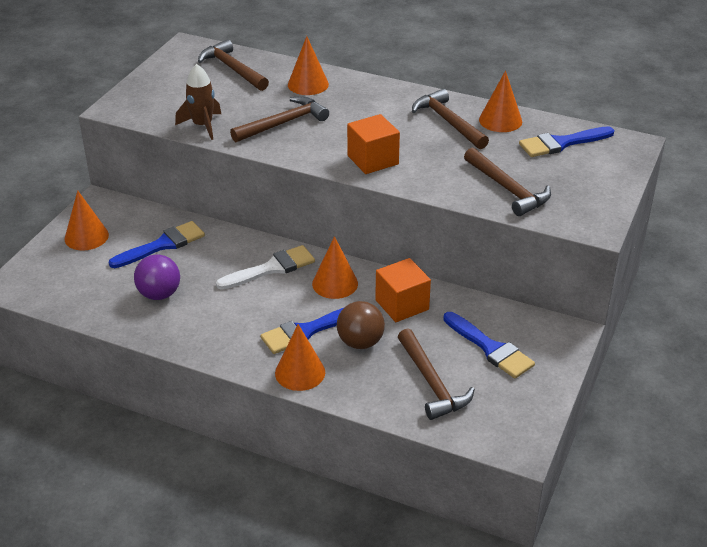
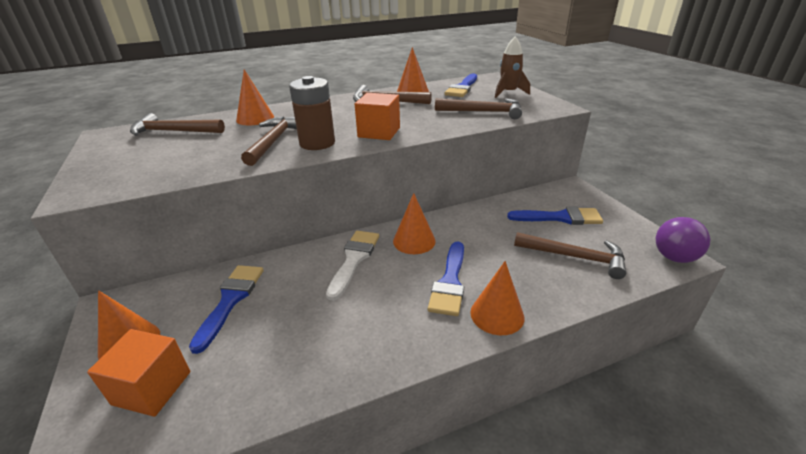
camera: 45 degrees left, 5 degrees down
purple ball [134,254,180,300] -> purple ball moved to [656,217,710,263]
brown rocket [175,64,221,140] -> brown rocket moved to [495,36,530,98]
brown ball [337,301,385,349] -> none
orange cube [375,258,431,322] -> orange cube moved to [87,329,191,417]
none -> brown battery [289,76,335,150]

